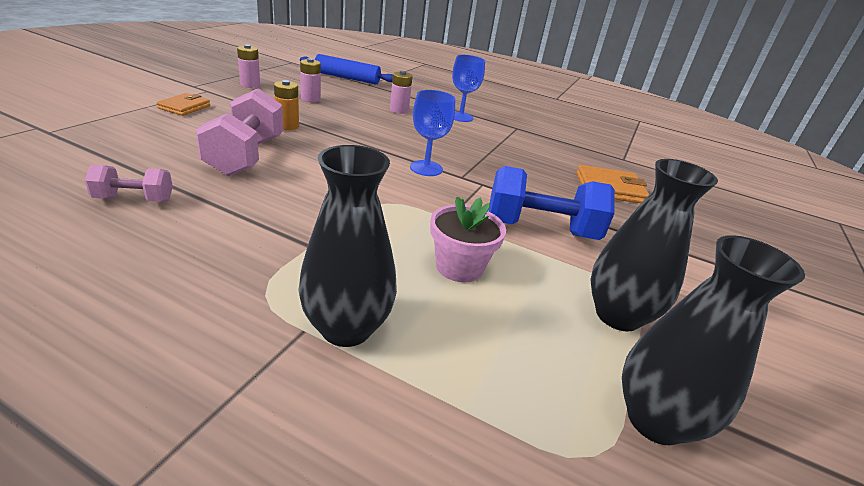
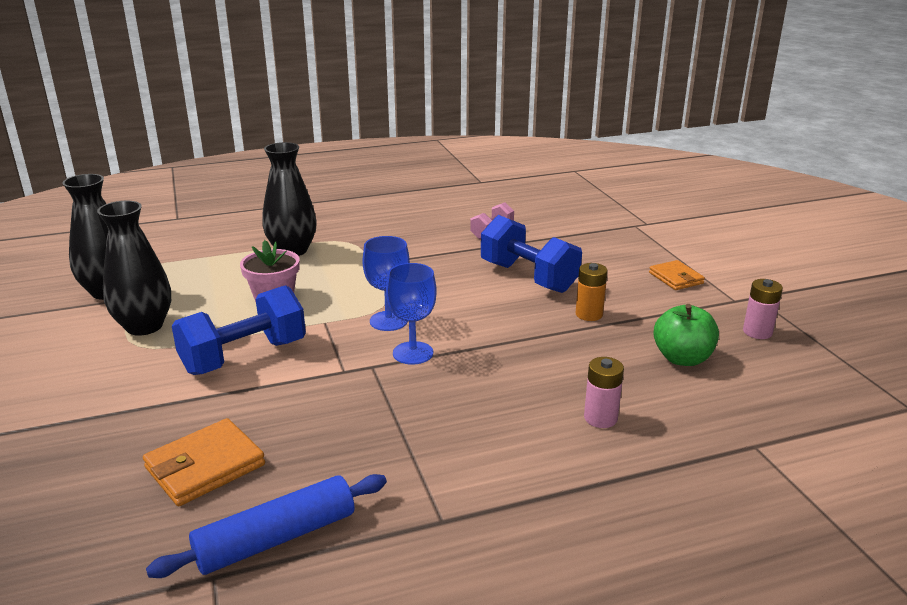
camera: 140 degrees right, 5 degrees down
pink dumbbell [196,88,284,176] -> blue dumbbell [481,215,582,293]
blue rolling pin [300,54,393,85] -> blue rolling pin moved to [146,474,387,578]
pink battery [300,58,321,102] -> green apple [653,304,719,366]
blue goblet [452,55,485,122] -> blue goblet moved to [362,236,410,331]

